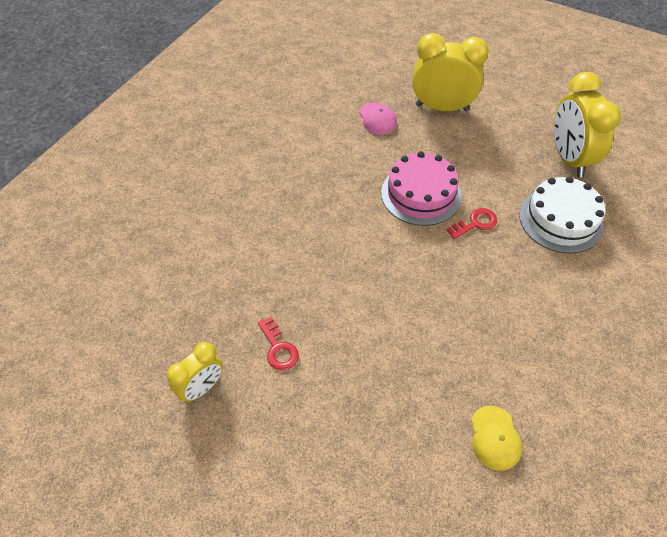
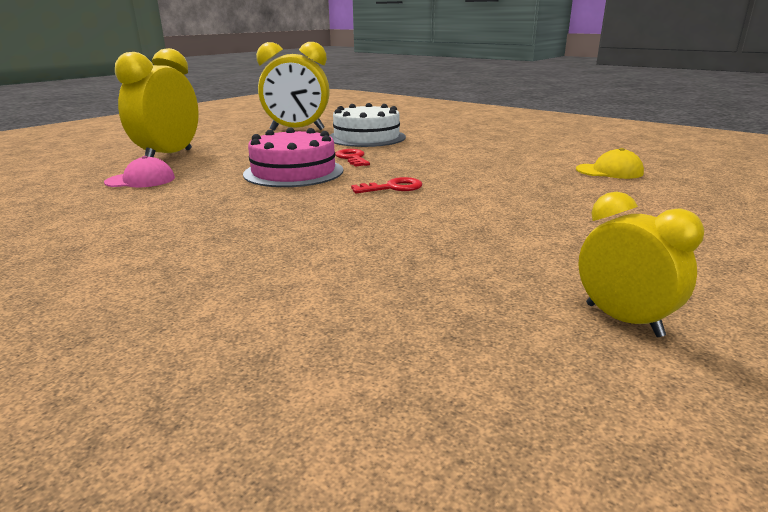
camera: 80 degrees left, 30 degrees down
red key [257,317,299,370] -> red key moved to [351,177,422,193]

